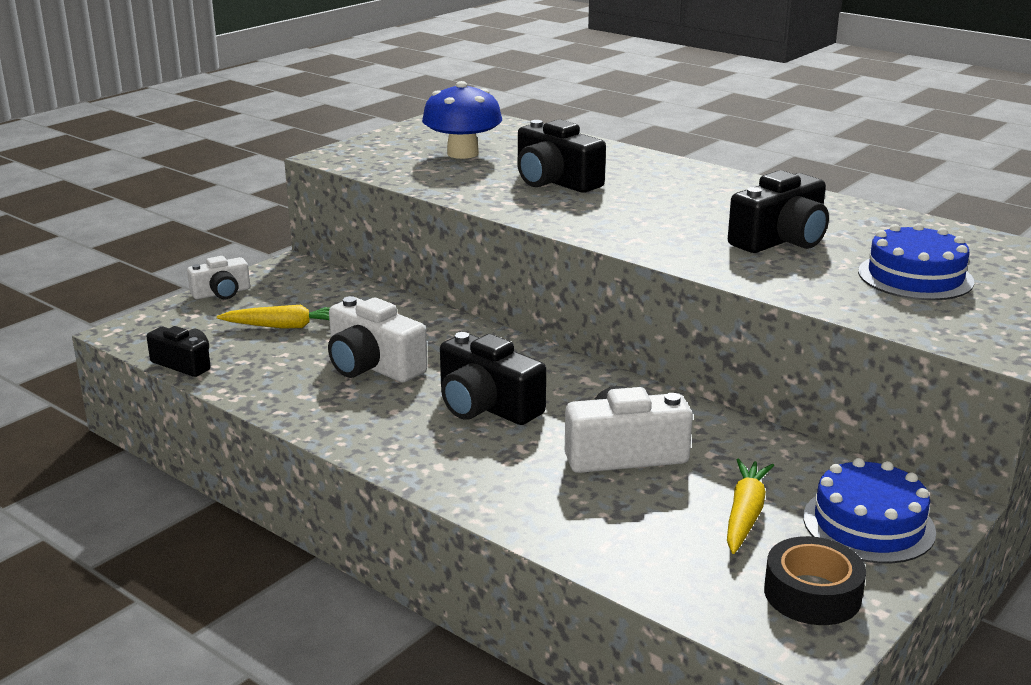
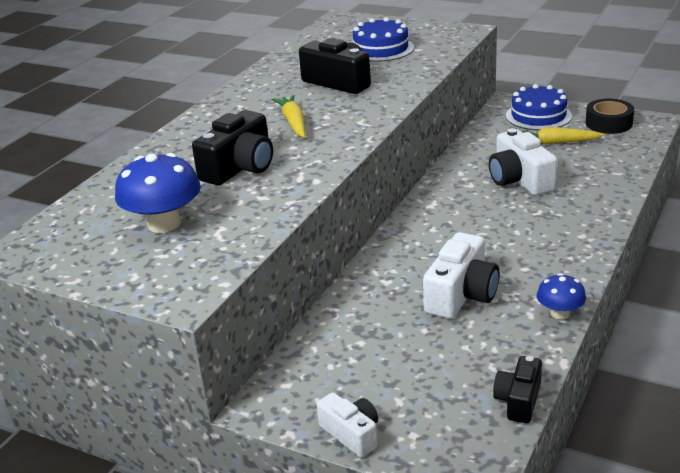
camera: 100 degrees left, 5 degrees up
yellow carrot [217,305,330,328] -> yellow carrot moved to [272,95,306,138]
black camera [440,332,546,425] -> none
none -> blue mushroom [537,273,586,320]

